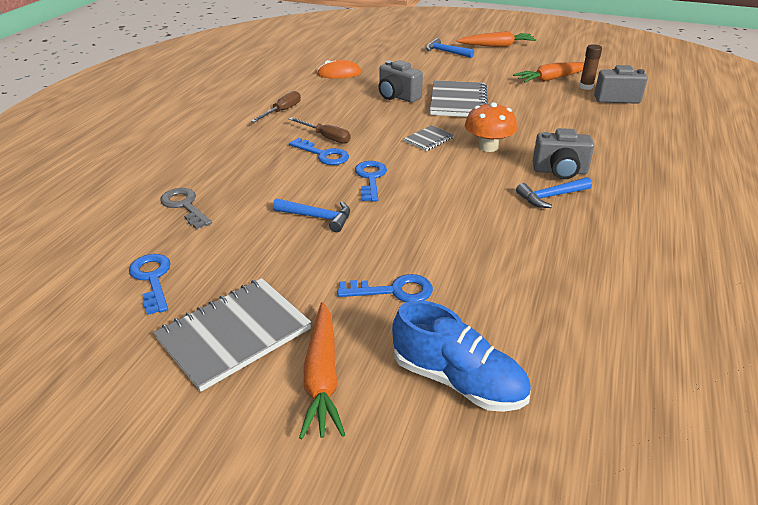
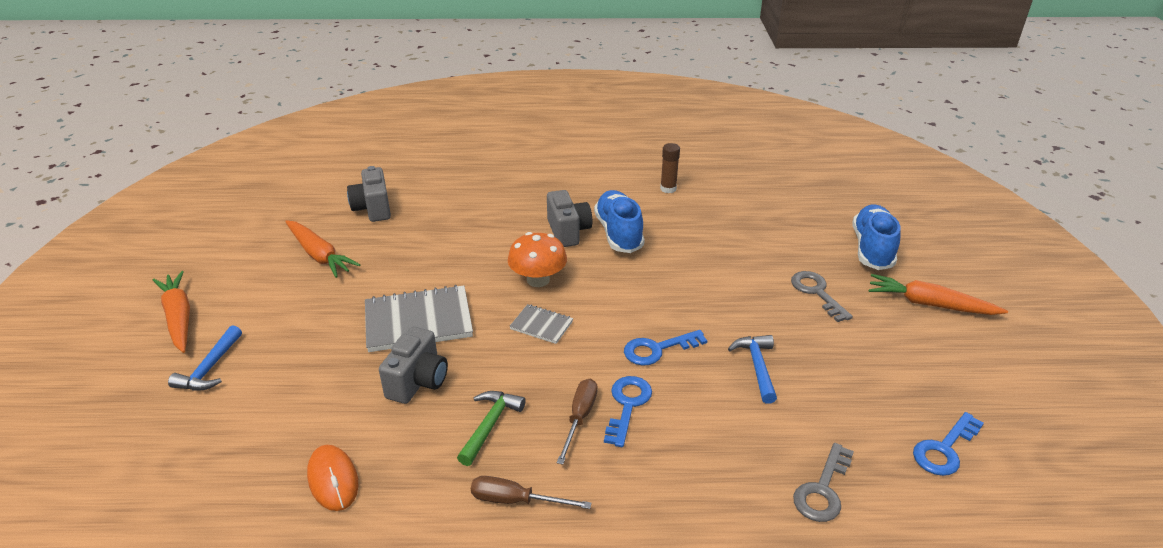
camera: 110 degrees left, 0 degrees up
grey notebook [154,278,312,392] -> none
orange carrot [299,302,345,439] -> orange carrot turned 135 degrees counterclockwise [869,274,1008,315]
blue key [337,274,433,302] -> grey key [791,271,853,322]
blue hammer [516,177,592,208] -> blue shoe [594,190,645,253]
brown glue stick [579,44,602,90] -> brown glue stick moved to [660,143,680,193]
none -> green hammer [457,391,526,466]

